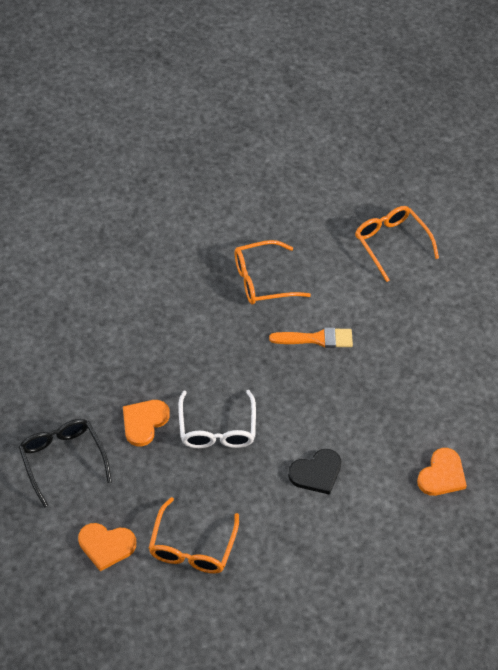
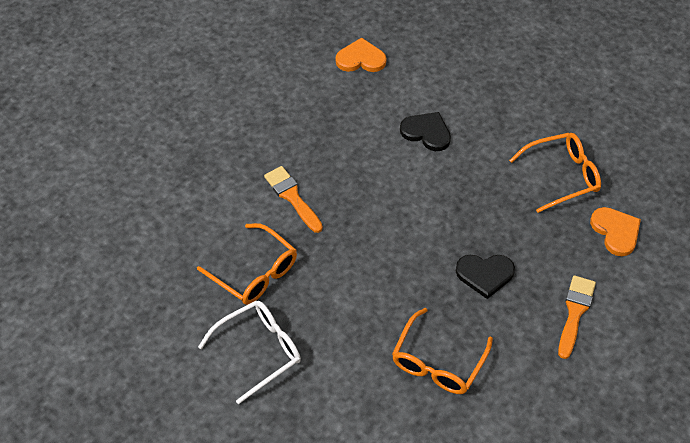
camera: 120 degrees left, 0 degrees up
black glasses [19,419,112,508] -> orange brush [558,275,596,359]
orange heart [123,400,170,446] -> black heart [456,255,515,299]
white glasses [178,390,256,448] -> white glasses moved to [198,301,301,404]
orange glasses [355,206,439,282] -> orange glasses moved to [392,308,493,394]

